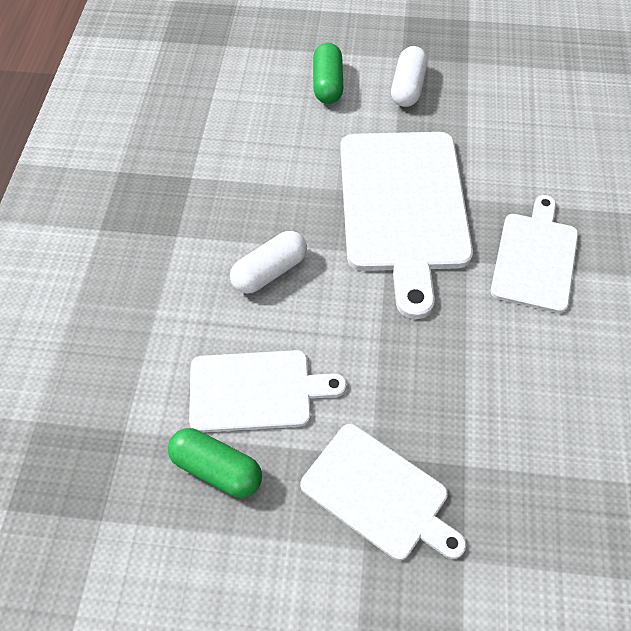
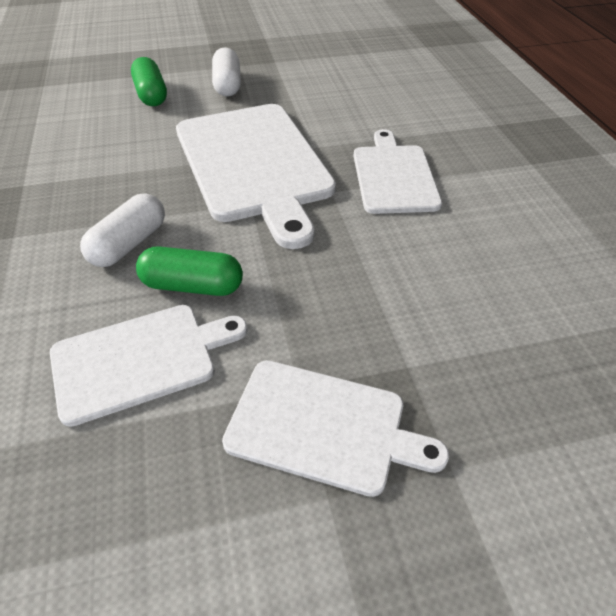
camera: 20 degrees left, 10 degrees down
green capsule [168,428,262,497] -> green capsule moved to [136,246,243,296]

